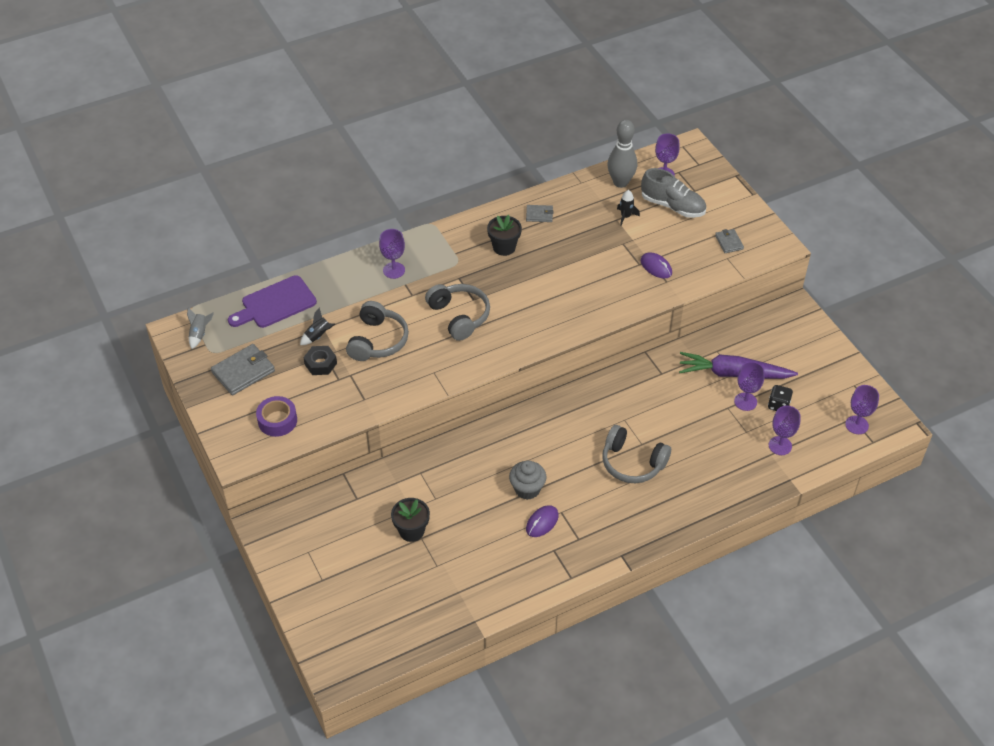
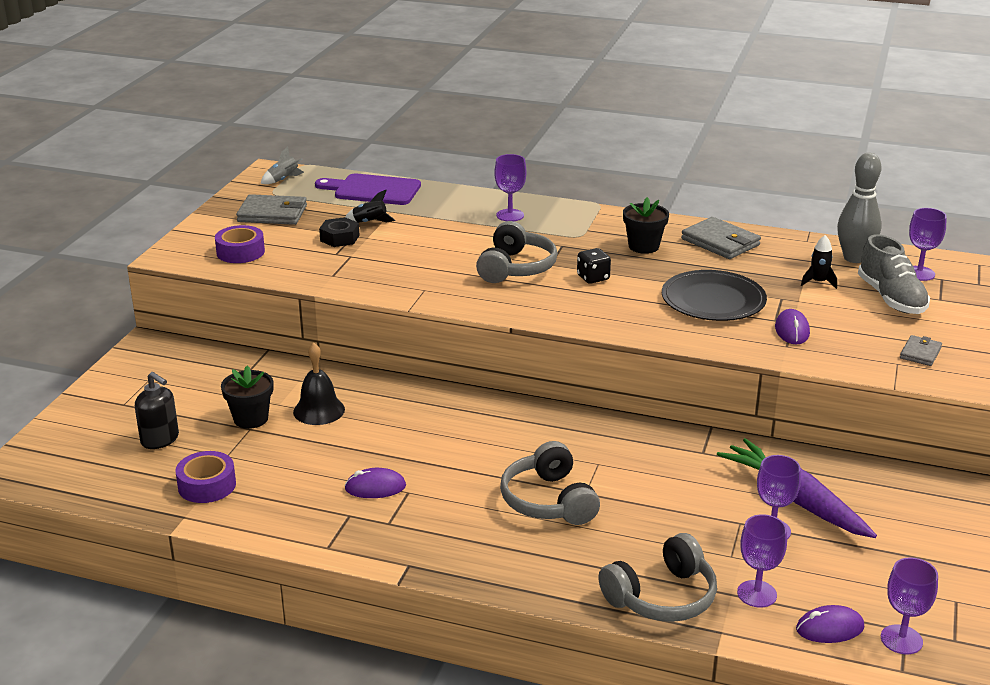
camera: 45 degrees right, 20 degrees down
grey headphones [346,301,409,361] -> grey headphones moved to [598,533,717,622]
grey cupcake [509,460,546,500] -> none
grey wallet [526,205,554,222] -> grey wallet [681,217,761,259], size x1.77
black dice [768,385,793,411] -> black dice moved to [577,248,611,284]
none -> black soap dispenser [135,372,179,449]
none -> purple tape [175,451,236,503]
none -> black bell [293,343,345,425]
none -> black plate [662,270,767,321]
none -> purple mouse [796,605,864,643]

